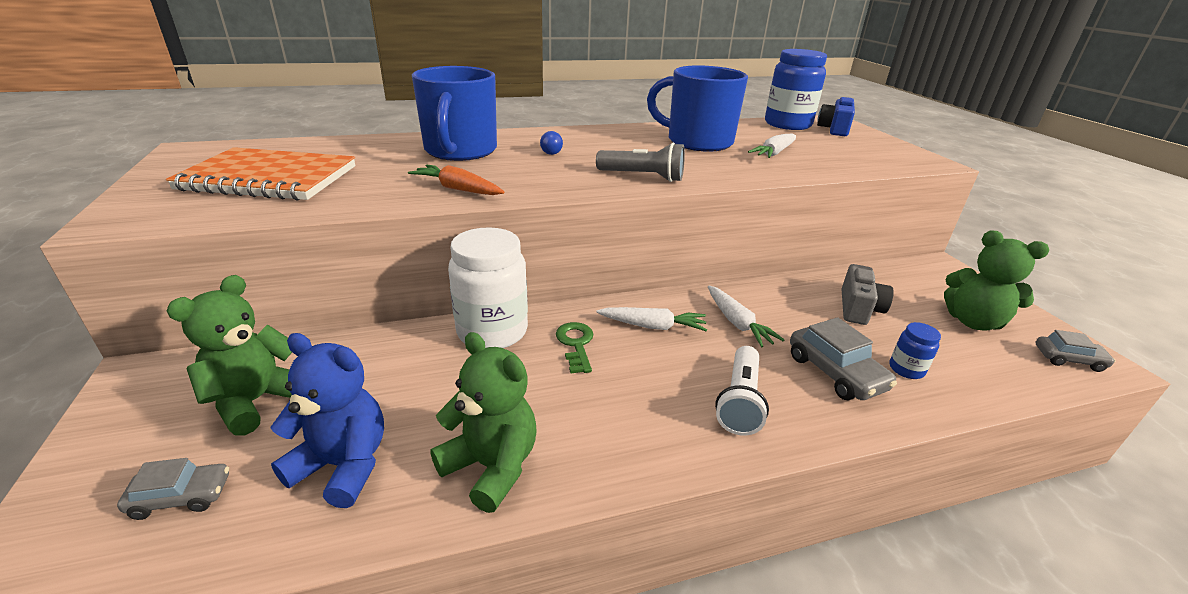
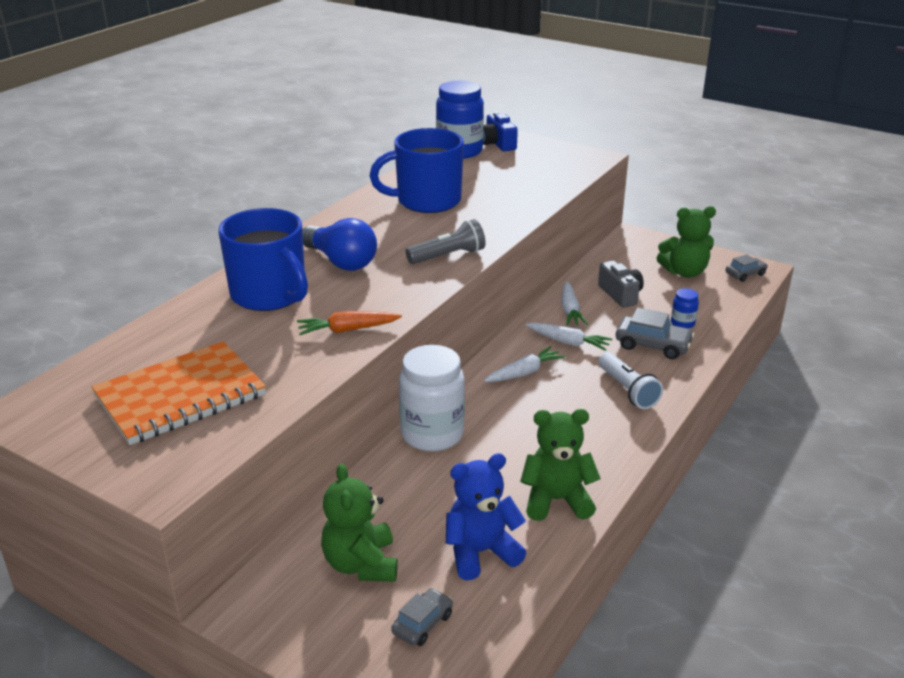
camera: 40 degrees left, 0 degrees up
blue light bulb [540,131,563,155] -> blue light bulb [302,218,377,271], size x2.28
green key [556,322,593,373] -> none
white carrot [748,134,796,158] -> white carrot moved to [561,281,588,326]

